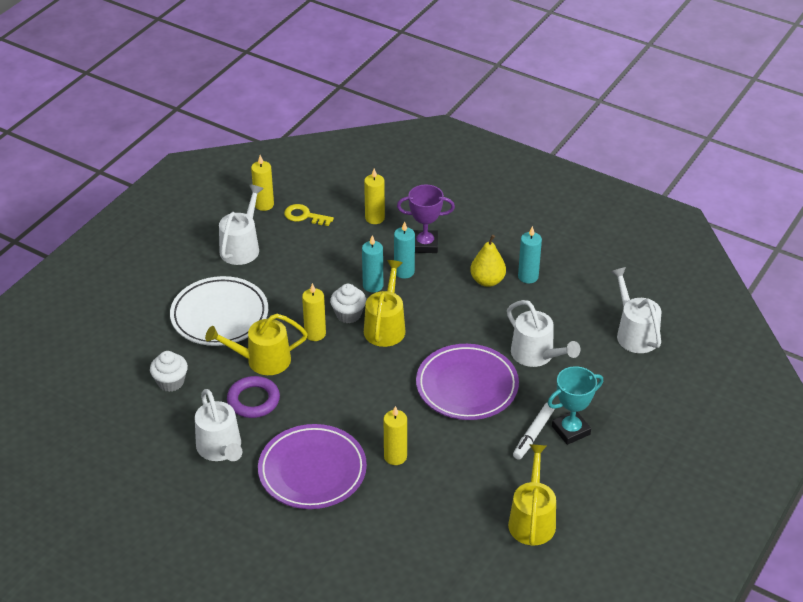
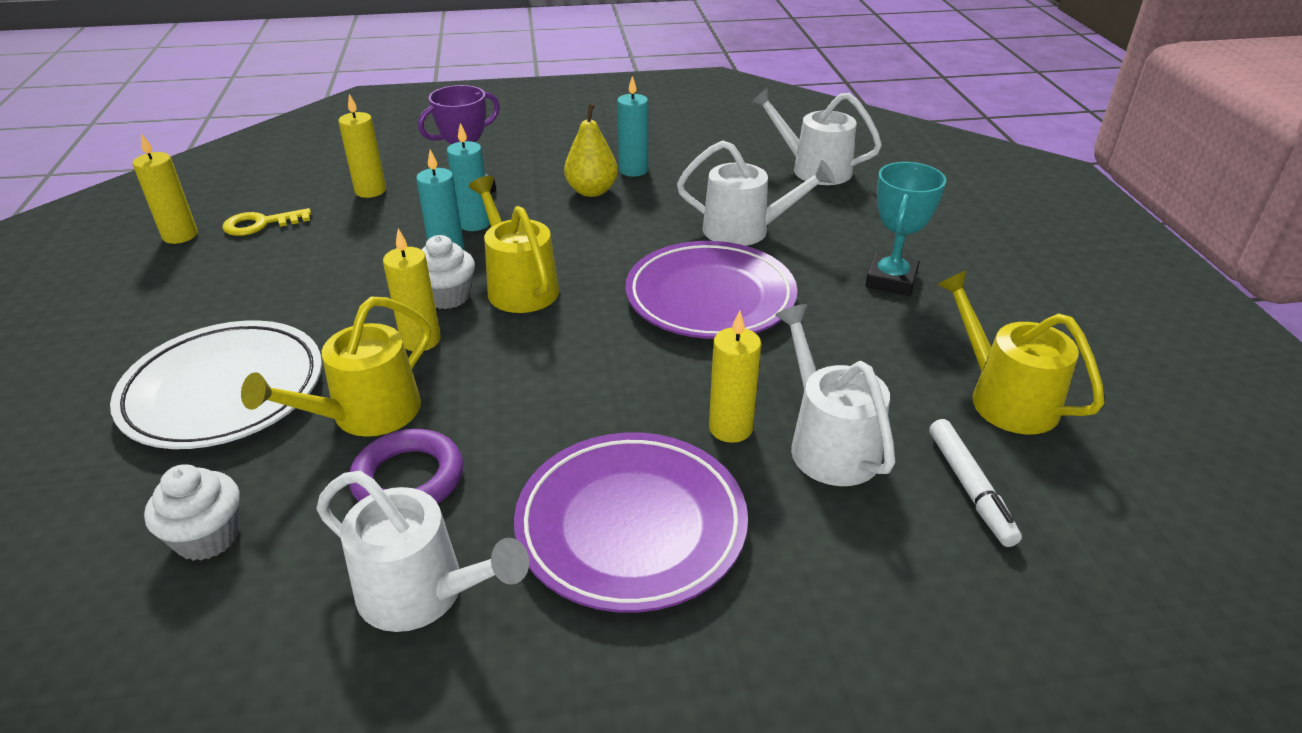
camera: 40 degrees left, 5 degrees down
white watering can [219,184,264,265] -> white watering can moved to [775,304,895,486]
white marker [513,403,555,460] -> white marker moved to [929,419,1022,547]

